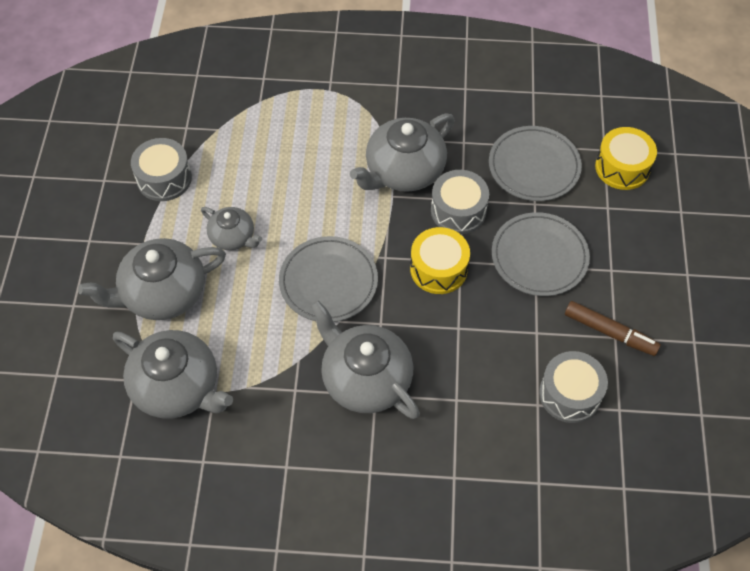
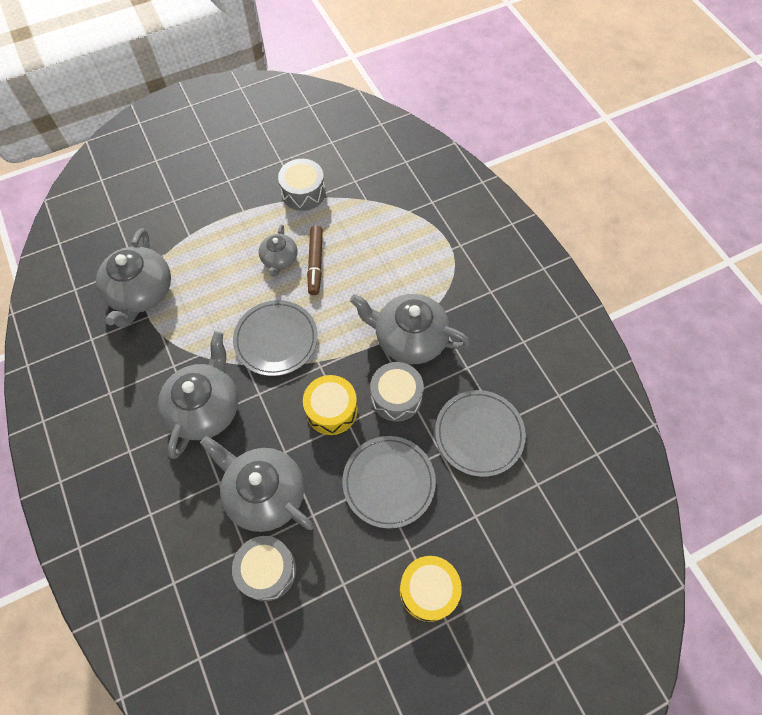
camera: 60 degrees right, 5 degrees up
grey teapot [78,238,226,320] -> grey teapot moved to [200,436,314,532]
brown marker [565,301,661,356] -> brown marker moved to [307,225,323,295]
yellow drum [595,127,657,190] -> yellow drum moved to [400,556,462,622]

